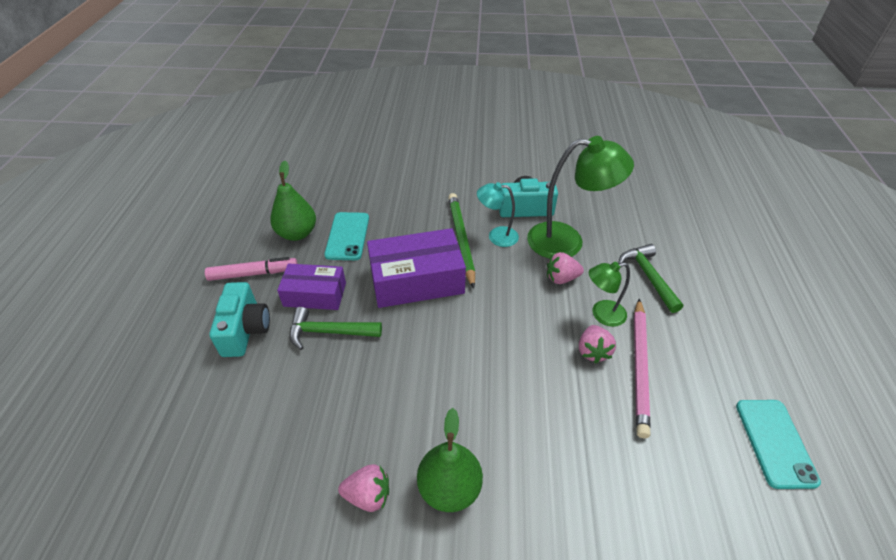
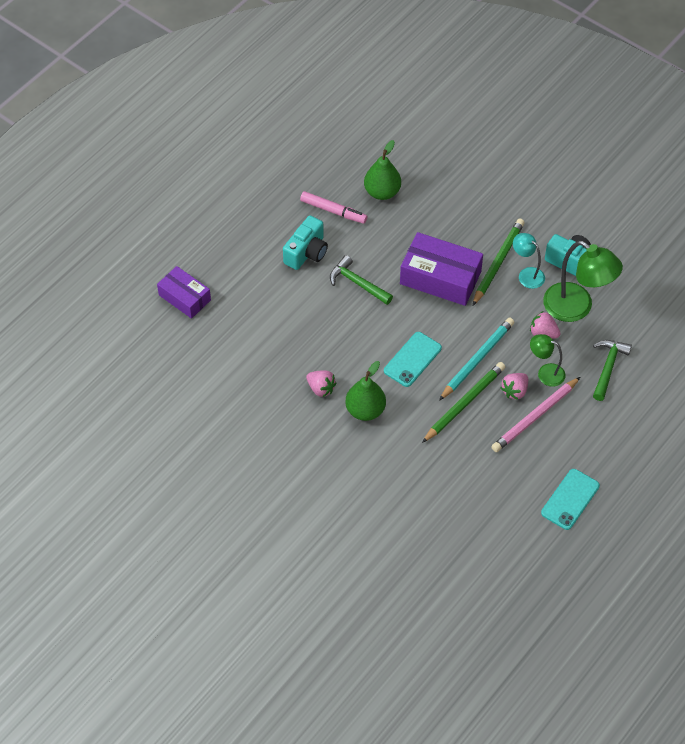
camera: 35 degrees right, 10 degrees up
purple box [277,263,346,310] -> purple box moved to [157,266,211,319]
turquoise phone [324,212,369,260] -> turquoise phone moved to [384,332,442,387]
none -> green pencil [422,362,505,443]
none -> turquoise pencil [439,318,514,401]

